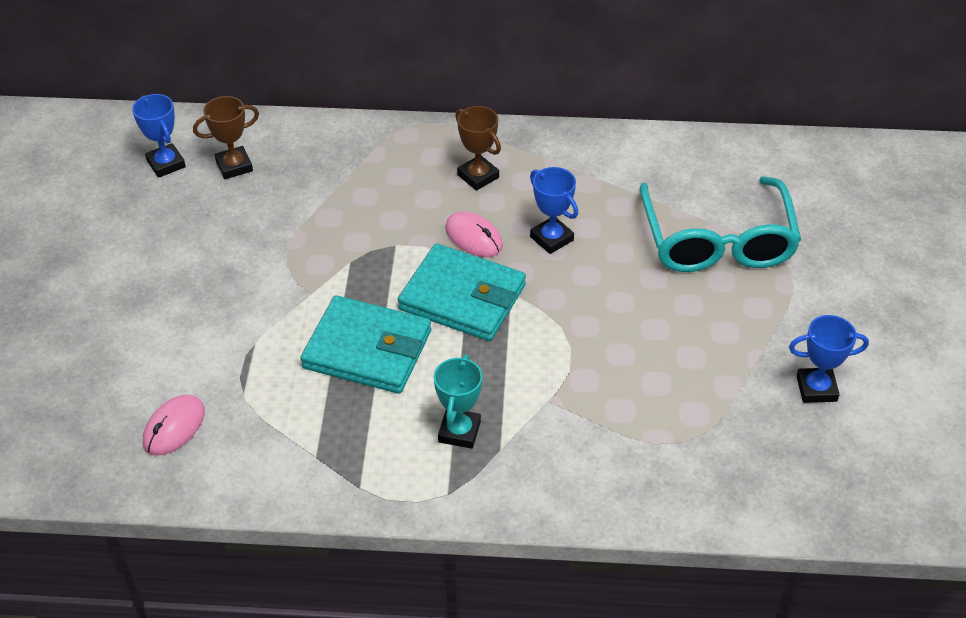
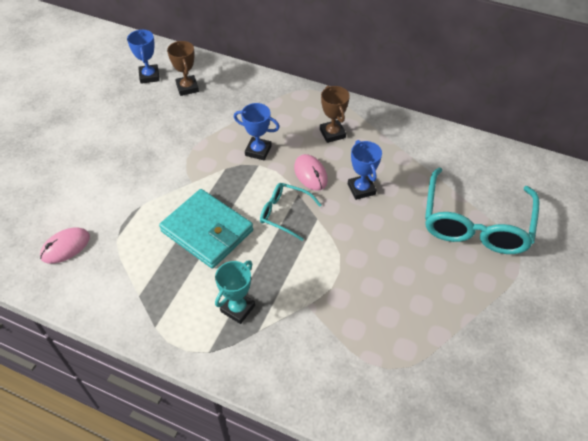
camera: 20 degrees right, 5 degrees up
brown trophy [193,96,259,179] -> brown trophy turned 75 degrees clockwise [167,41,199,96]
turquoise wallet [398,243,526,341] -> turquoise glasses [260,183,321,241]
blue trophy [789,315,869,403] -> blue trophy moved to [234,103,280,161]

